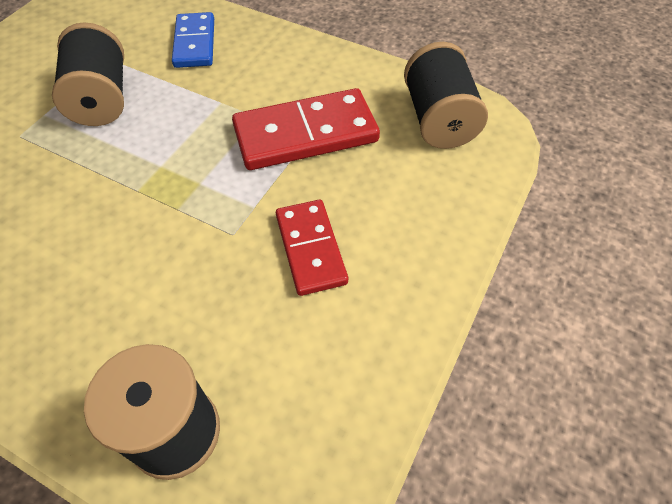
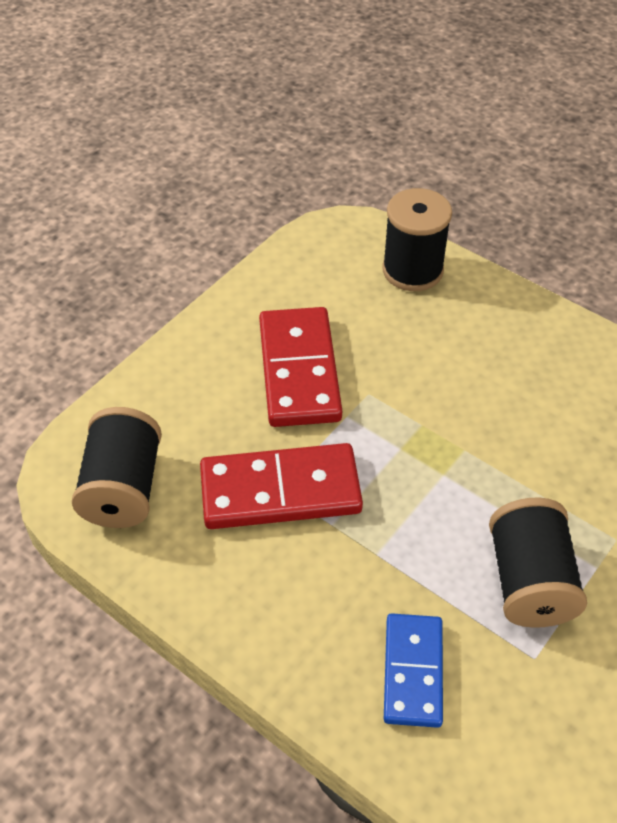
camera: 170 degrees left, 5 degrees down
red domino [276,200,348,296] -> red domino [259,307,342,427], size x1.55

